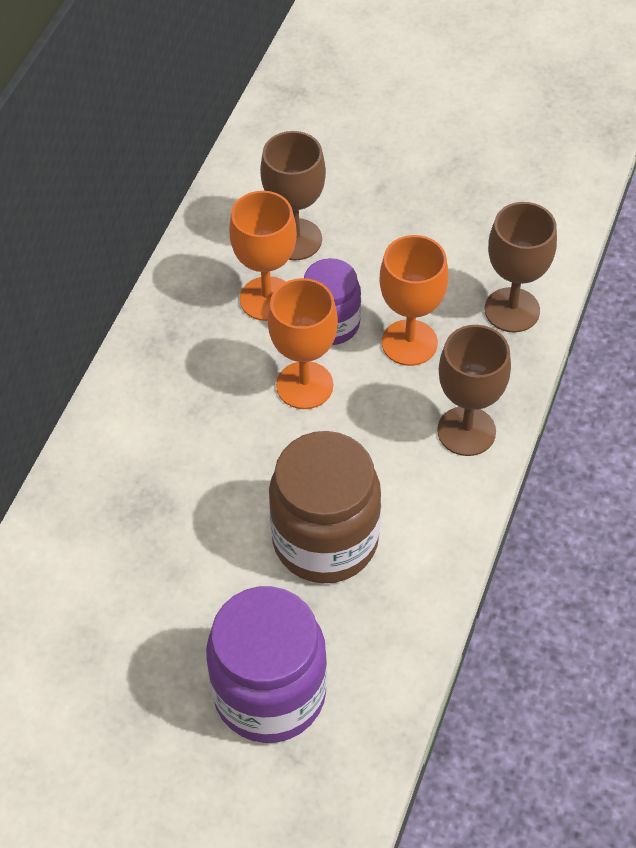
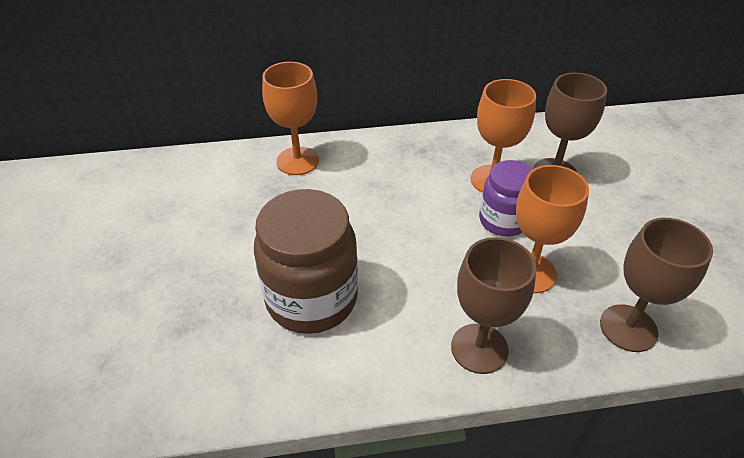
camera: 60 degrees right, 10 degrees down
purple jar [206,586,327,743] -> none
orange goblet [268,278,338,409] -> orange goblet moved to [262,62,319,175]

